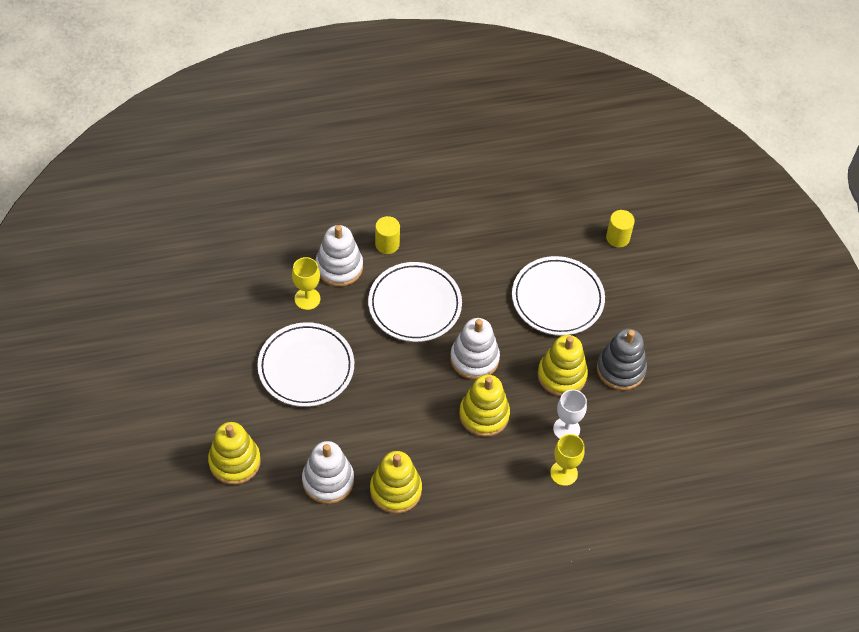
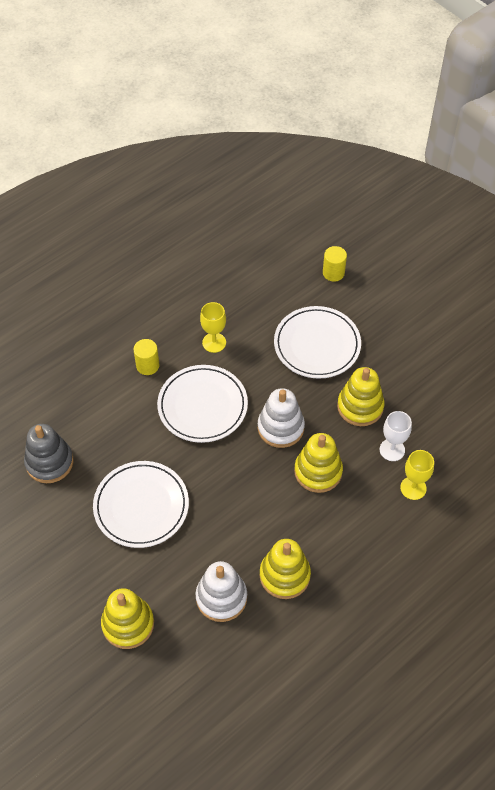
camera: 25 degrees left, 0 degrees up
yellow goblet [292,257,320,310] -> yellow goblet moved to [200,302,226,353]
white stacking toy [315,225,363,287] -> none
grey stacking toy [597,329,647,390] -> grey stacking toy moved to [24,424,73,483]

